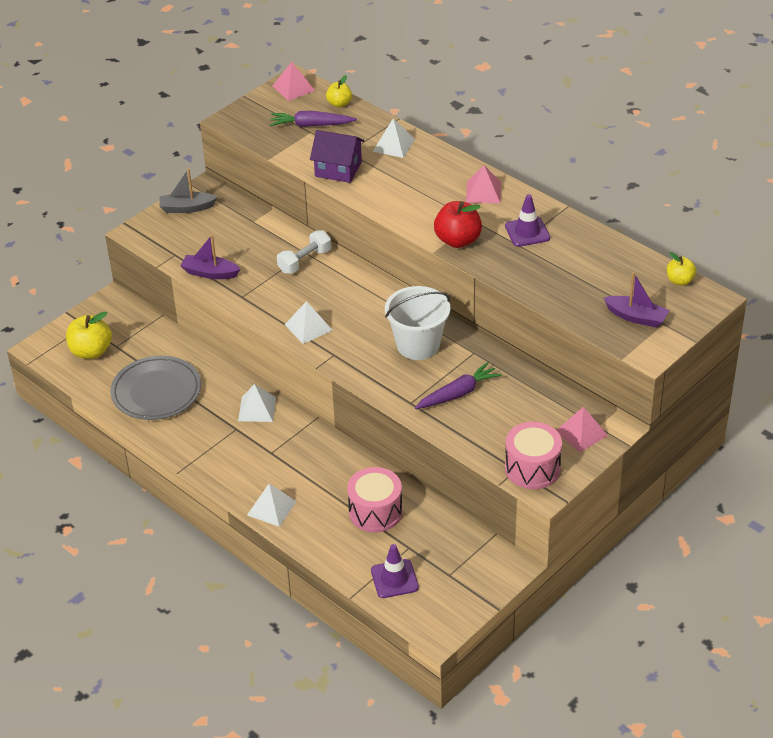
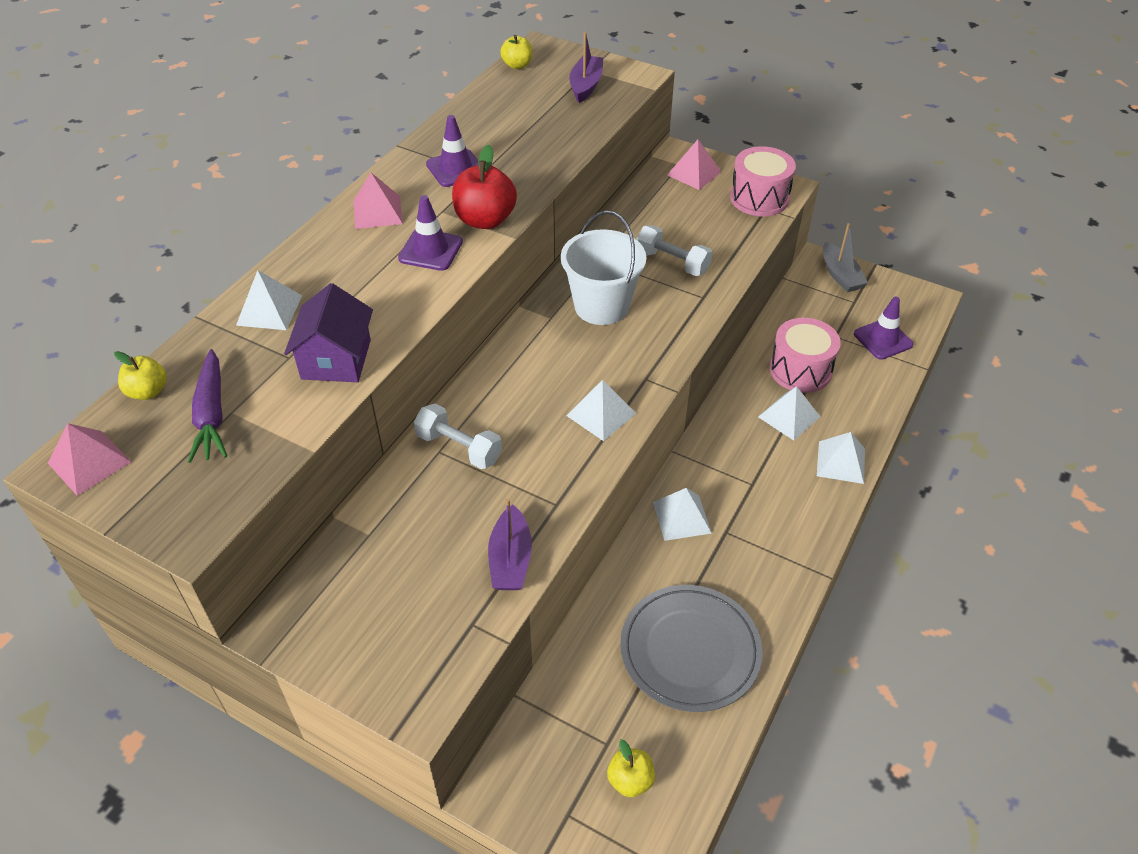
camera: 105 degrees left, 5 degrees up
yellow apple [66,312,112,359] -> yellow apple [607,739,655,797], size x0.60
grey boat [159,168,217,213] -> grey boat moved to [823,223,868,292]
purple carrot [415,362,502,409] -> white dumbbell [636,225,712,276]
none -> purple traffic cone [398,195,463,271]
none -> white pyramid [758,386,820,440]

